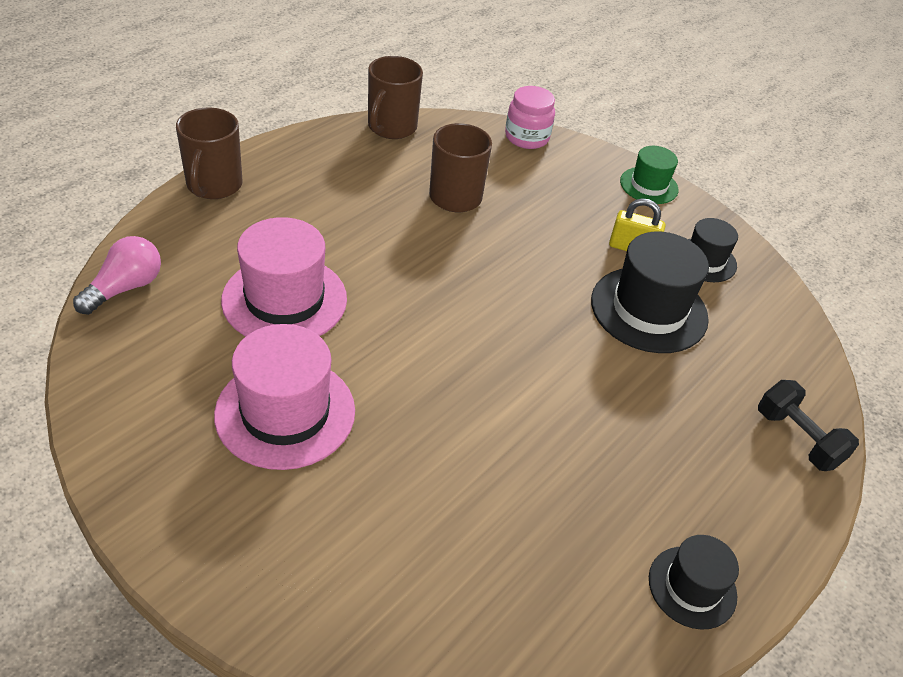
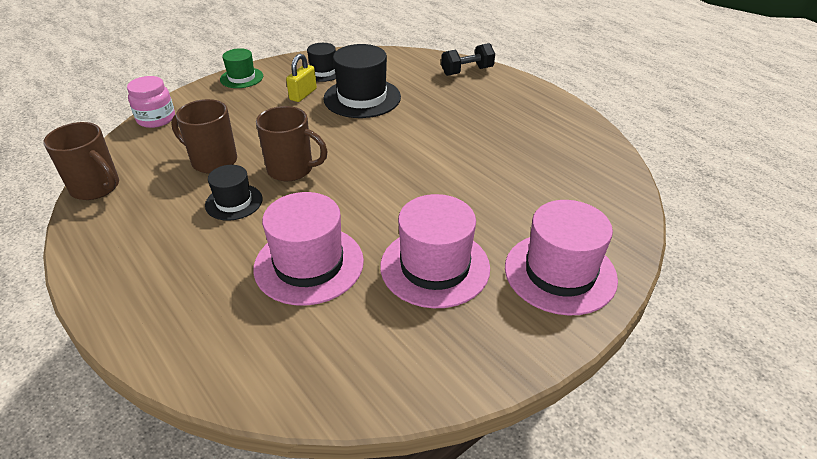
camera: 75 degrees left, 5 degrees down
pink light bulb [73,236,161,315] -> none
brown mug [176,108,243,199] -> brown mug moved to [256,106,328,181]
black hat [649,535,739,630] -> black hat moved to [205,165,263,221]
none -> pink hat [505,200,618,316]

